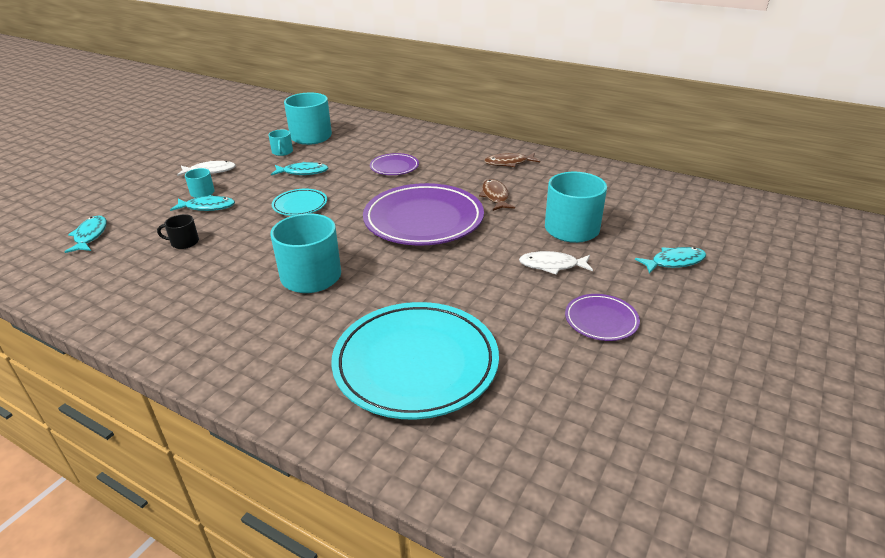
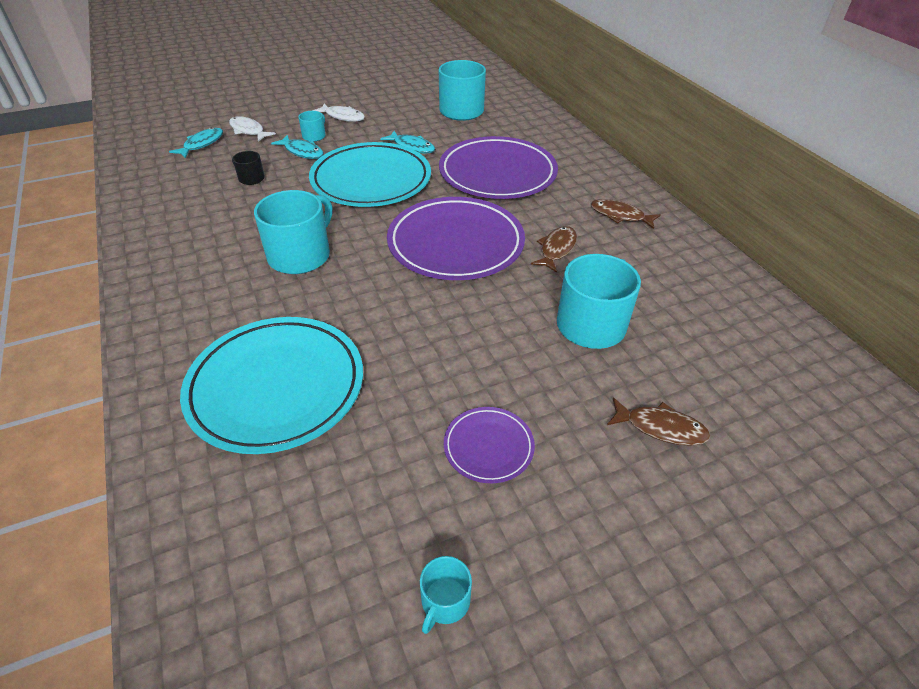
camera: 35 degrees right, 10 degrees up
turquoise mug [268,130,293,156] -> turquoise mug moved to [420,556,472,634]
turquoise plate [272,189,327,216] -> turquoise plate [309,142,431,207], size x2.10
purple plate [370,153,419,175] -> purple plate [439,136,558,199], size x2.10
white fish [519,251,593,275] -> white fish moved to [229,116,276,142]
turquoise fish [635,247,706,274] -> brown fish [607,398,711,446]

